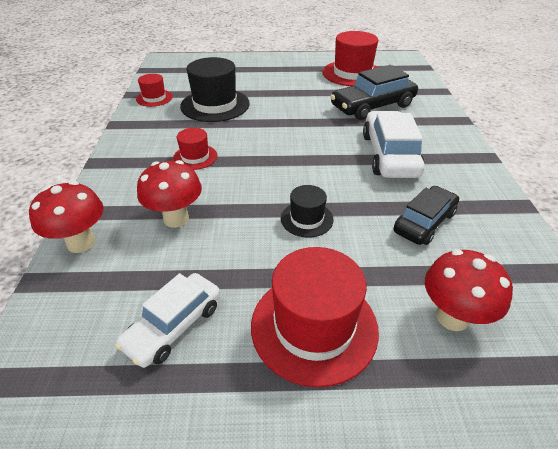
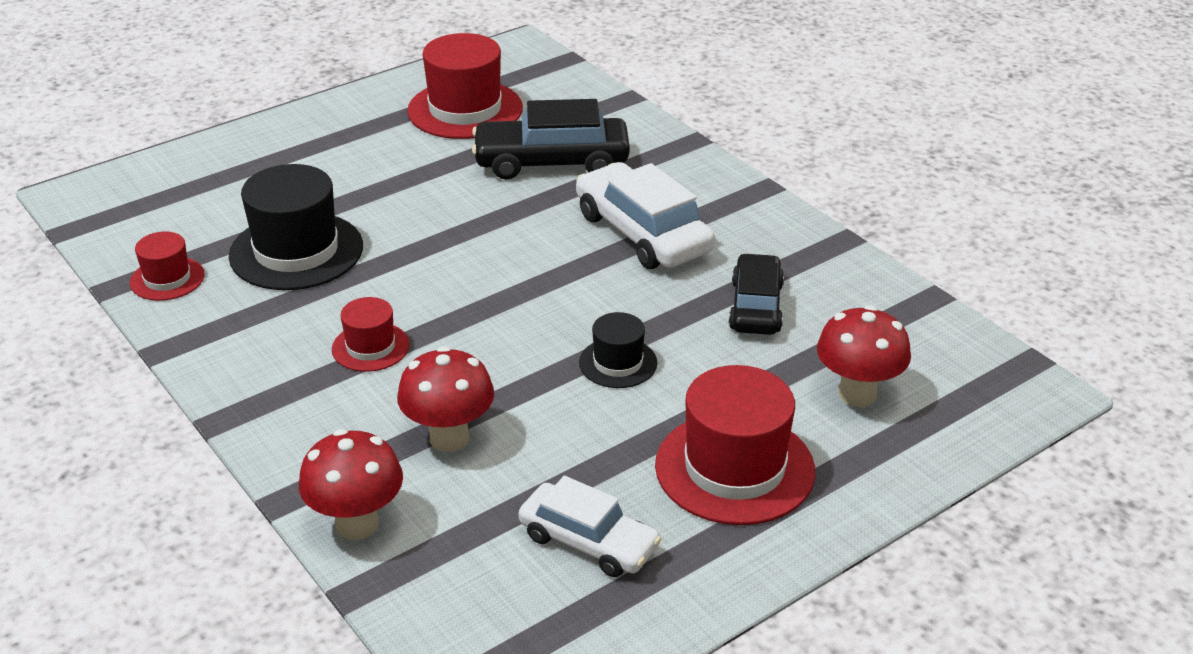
camera: 35 degrees left, 5 degrees down
white car [115,273,220,368] -> white car turned 60 degrees counterclockwise [518,476,661,577]
black car [330,65,418,120] -> black car turned 60 degrees clockwise [472,99,630,179]

